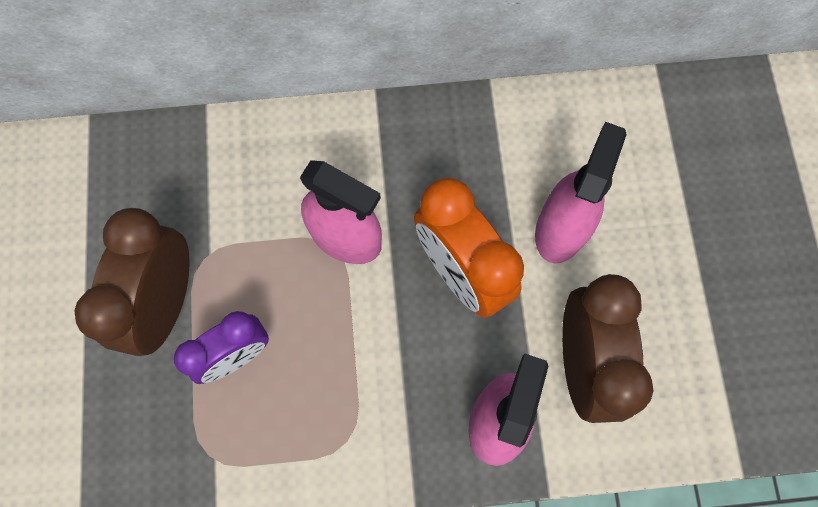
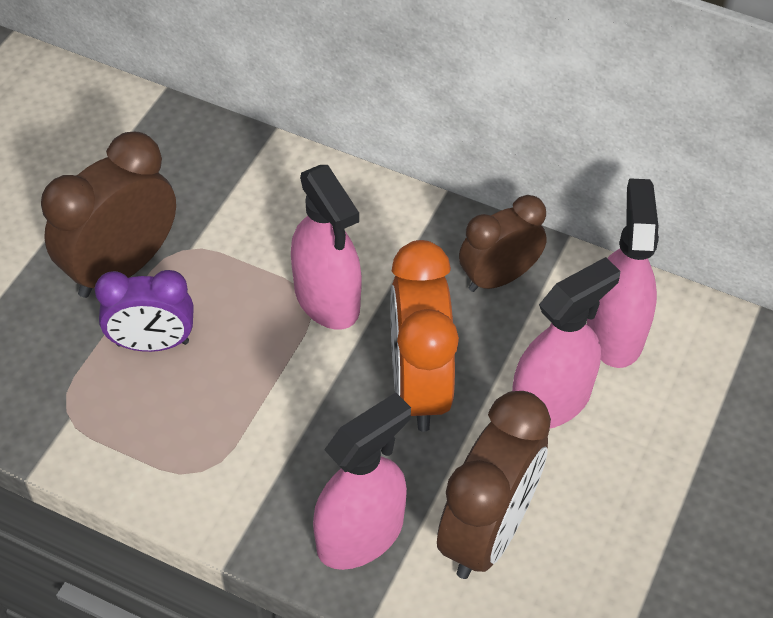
camera: 30 degrees right, 20 degrees down
none -> brown clock [459,195,547,292]
none -> pink spray bottle [587,178,659,368]

